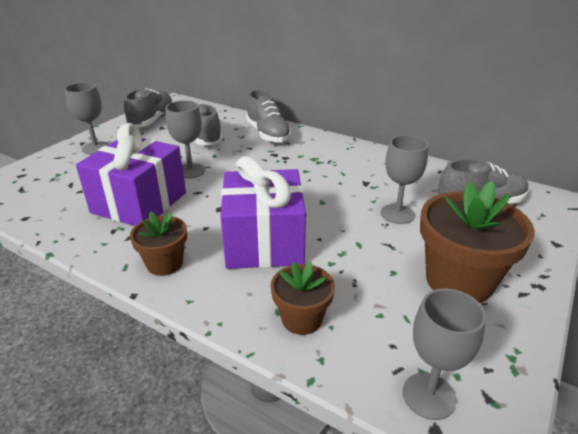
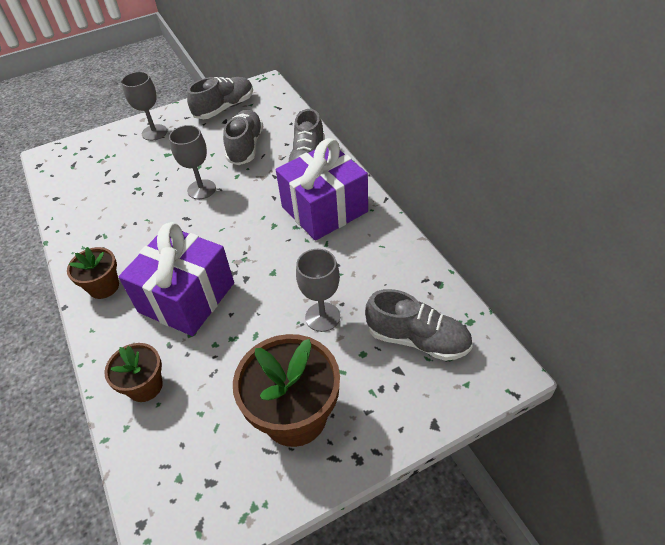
camera: 35 degrees right, 15 degrees up
purple gift [76,123,186,226] -> purple gift moved to [276,138,368,241]
grey goblet [403,289,486,420] -> none

